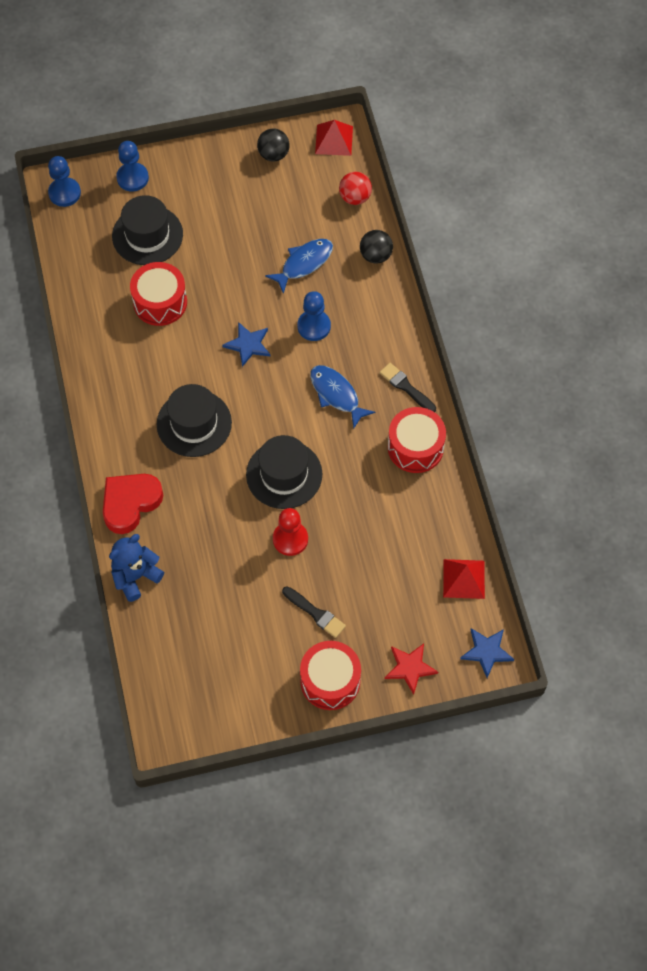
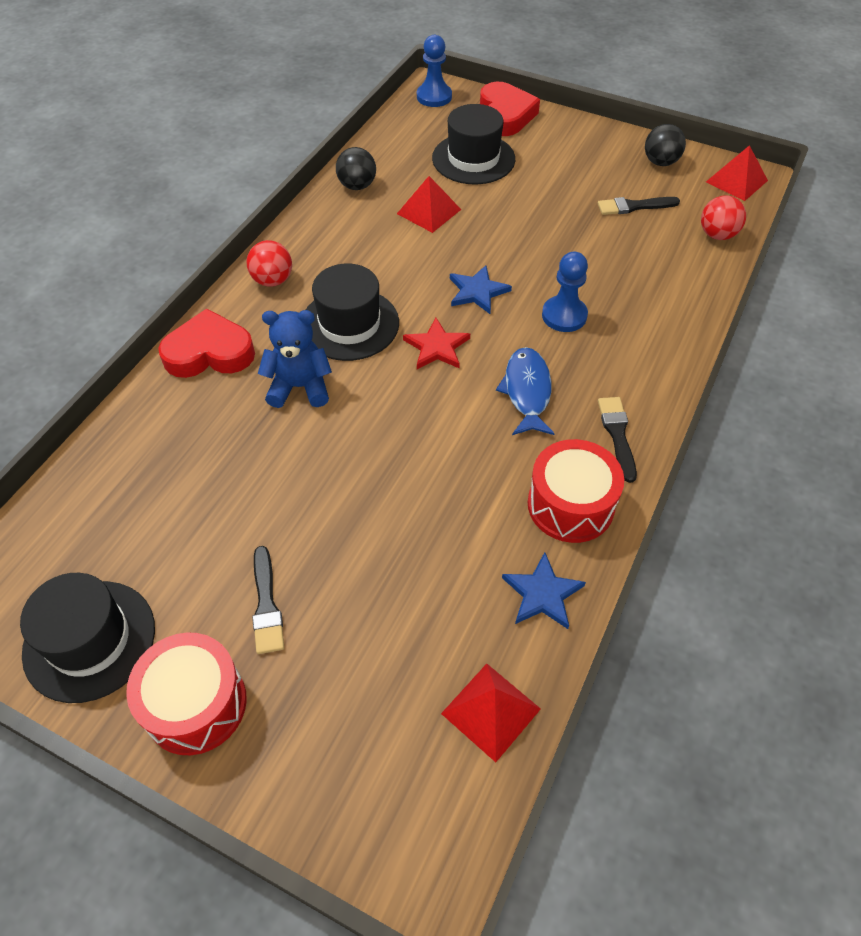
camera: 40 degrees right, 10 degrees down
blue teddy bear [109,534,164,602] -> blue teddy bear moved to [258,310,332,408]
blue pawn [116,141,149,191] -> red heart [480,82,540,136]
red drum [130,262,187,326] -> red pyramid [397,176,461,233]
black hat [246,435,322,509] -> black hat moved to [20,573,155,703]
blue fish [265,239,333,294] -> none
red pawn [273,508,308,556] -> none
black ball [360,230,393,264] -> black ball moved to [336,147,376,190]
red star [385,644,438,695] -> red star moved to [403,317,470,369]
blue star [460,628,514,678] -> blue star moved to [502,552,586,629]
none -> red ball [246,240,292,287]
none -> black brush [598,197,680,215]

